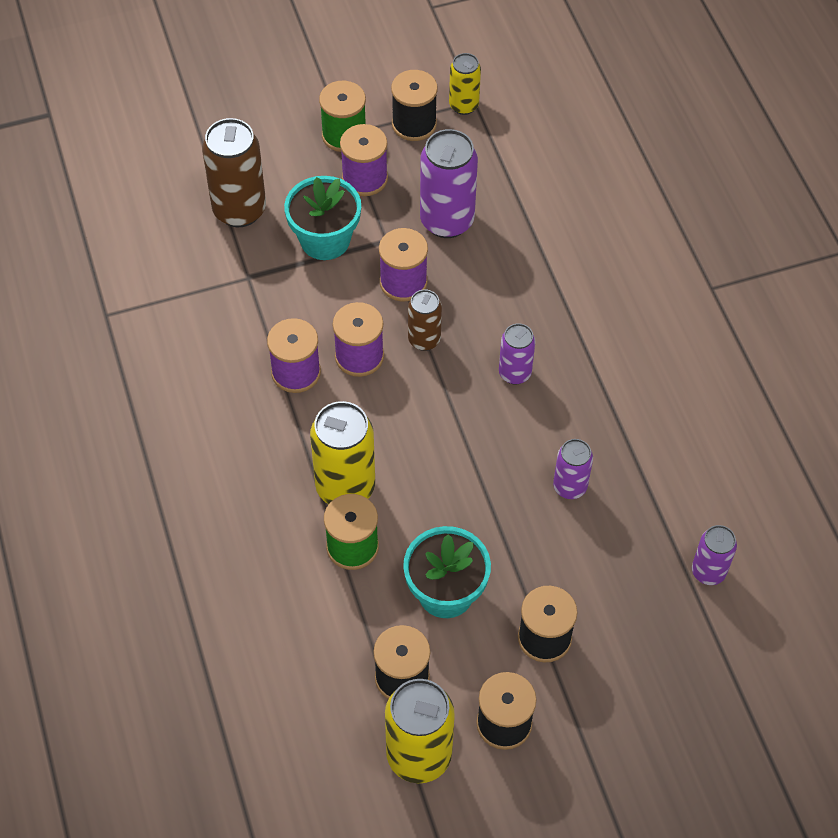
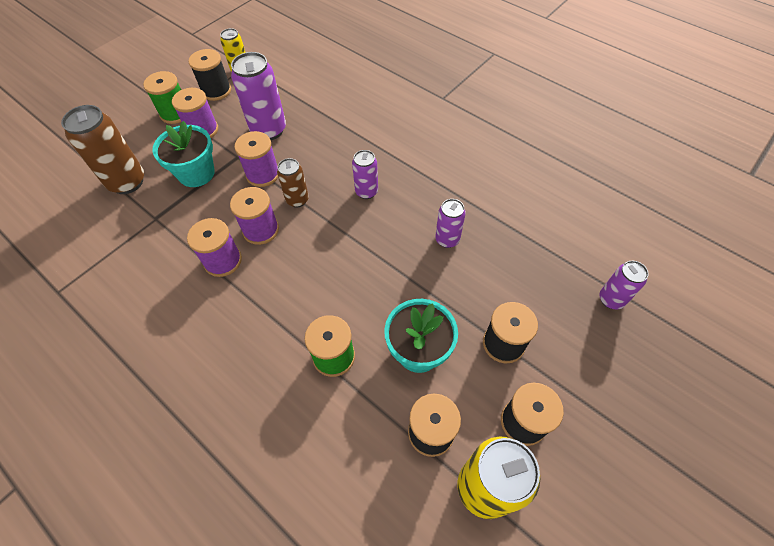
camera: 30 degrees left, 0 degrees up
yellow can [310,401,375,504] -> none
purple can [692,525,737,585] -> purple can moved to [599,261,649,309]

